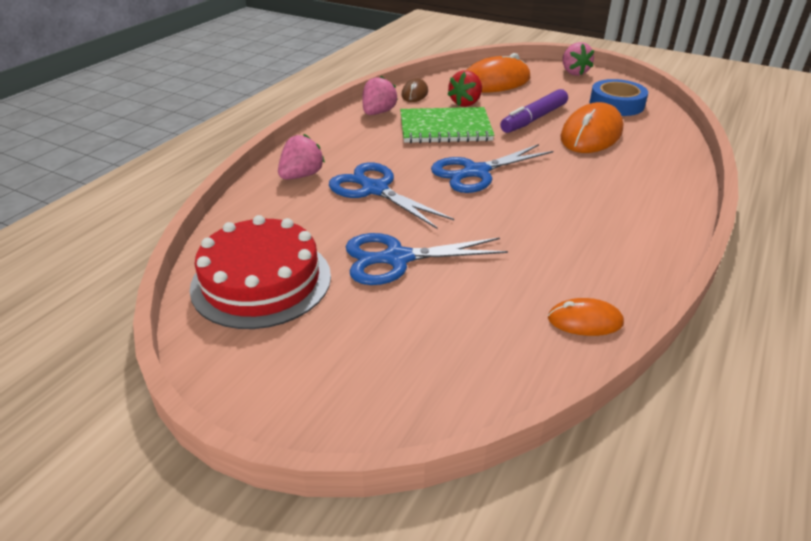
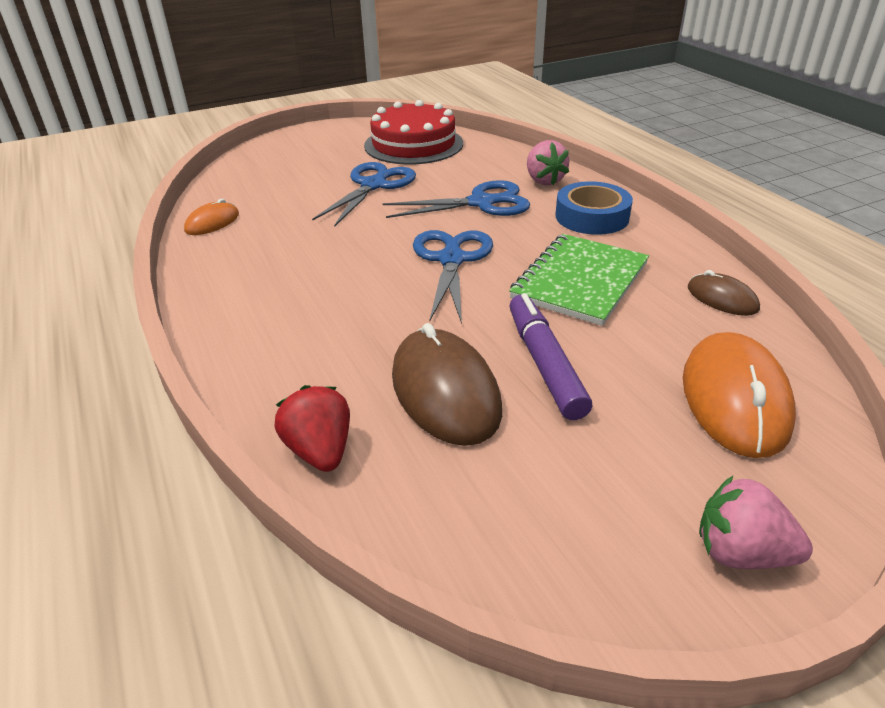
camera: 125 degrees right, 0 degrees up
pink strawberry [362,76,398,115] -> none
red strawberry [447,70,482,107] -> red strawberry moved to [274,385,350,472]
orange mouse [561,102,623,153] -> brown mouse [392,323,502,446]
blue tape [589,79,648,116] -> blue tape moved to [555,181,633,235]

